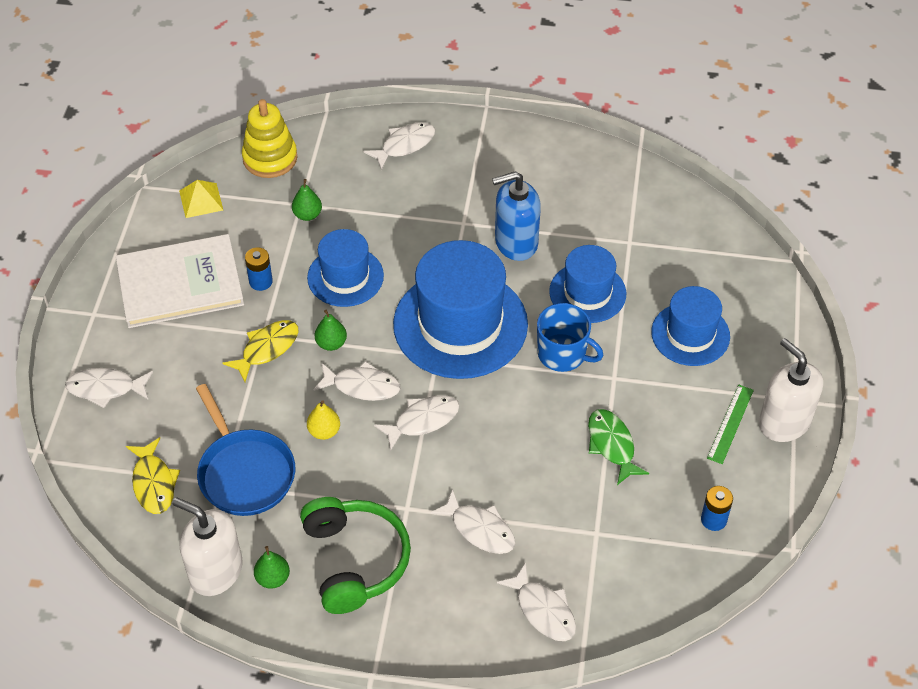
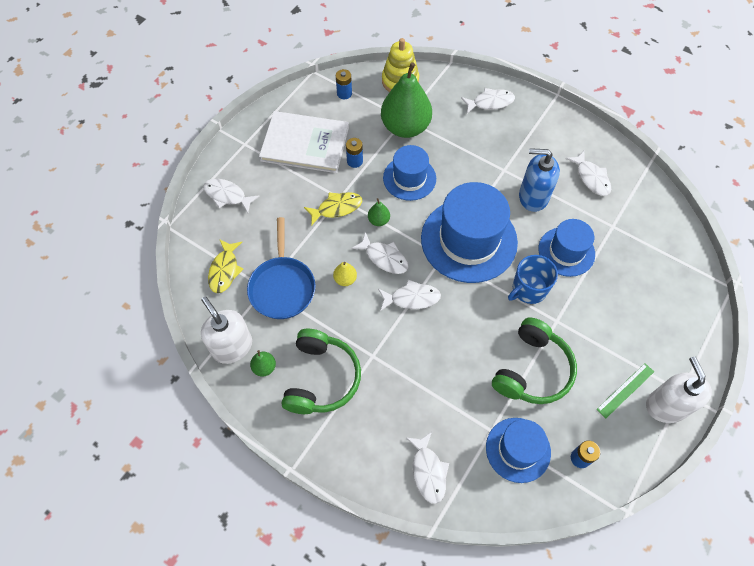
camera: 25 degrees right, 10 degrees up
yellow pyramid [179,180,223,218] -> blue battery [336,69,352,99]
green pear [292,179,322,221] -> green pear [381,62,432,138], size x2.42
white fish [430,489,515,554] -> white fish moved to [566,151,611,196]
blue mug [537,303,604,372] -> blue mug turned 90 degrees clockwise [508,255,558,304]
green fish [588,409,649,485] -> green headphones [492,317,577,404]
blue hat [651,286,730,366] -> blue hat moved to [486,418,551,483]

